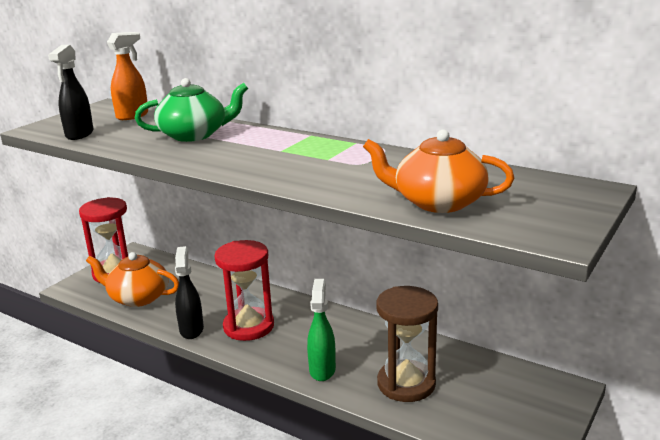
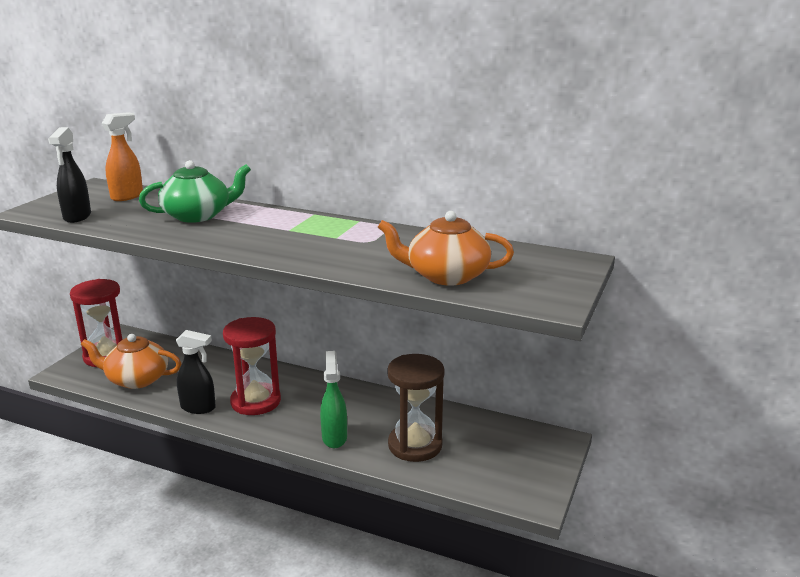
camera: 10 degrees left, 0 degrees up
black spray bottle [175,246,204,339] -> black spray bottle turned 120 degrees clockwise [176,330,216,414]

